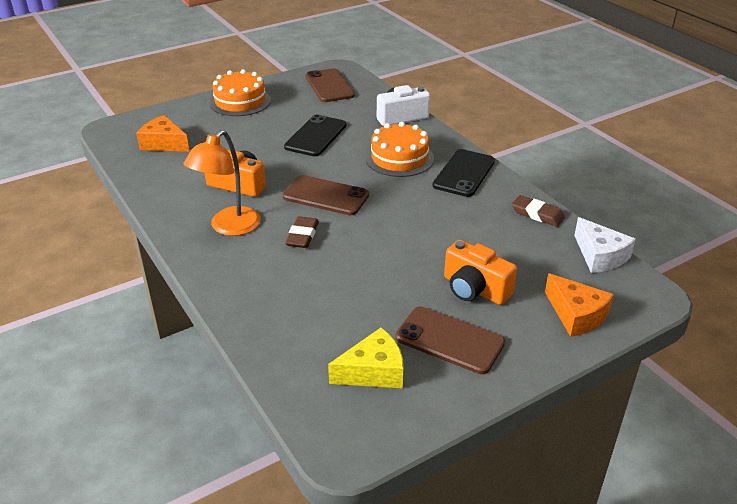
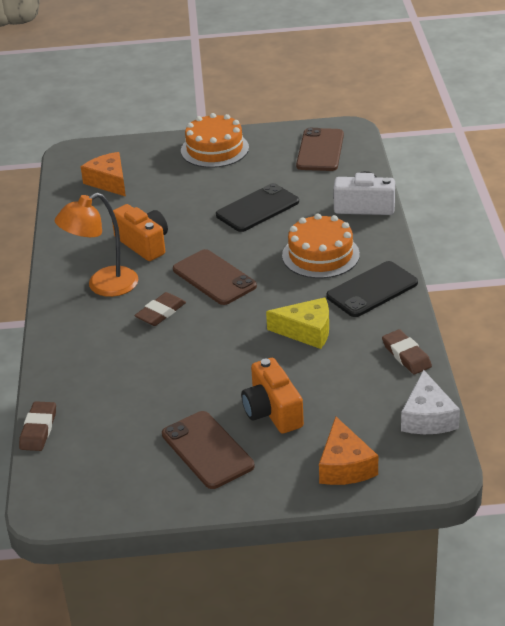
camera: 30 degrees right, 0 degrees up
yellow cheese [328,328,404,388] -> yellow cheese moved to [266,297,329,349]
none -> brown eraser [19,401,56,451]

